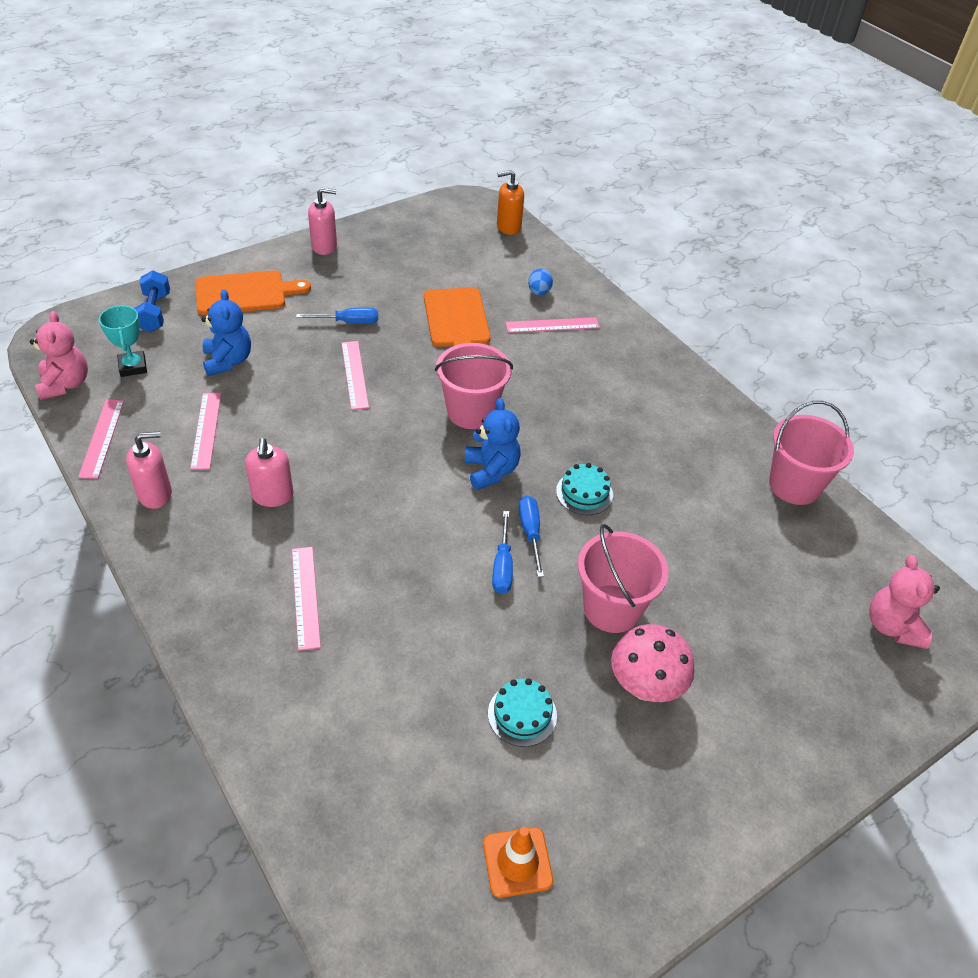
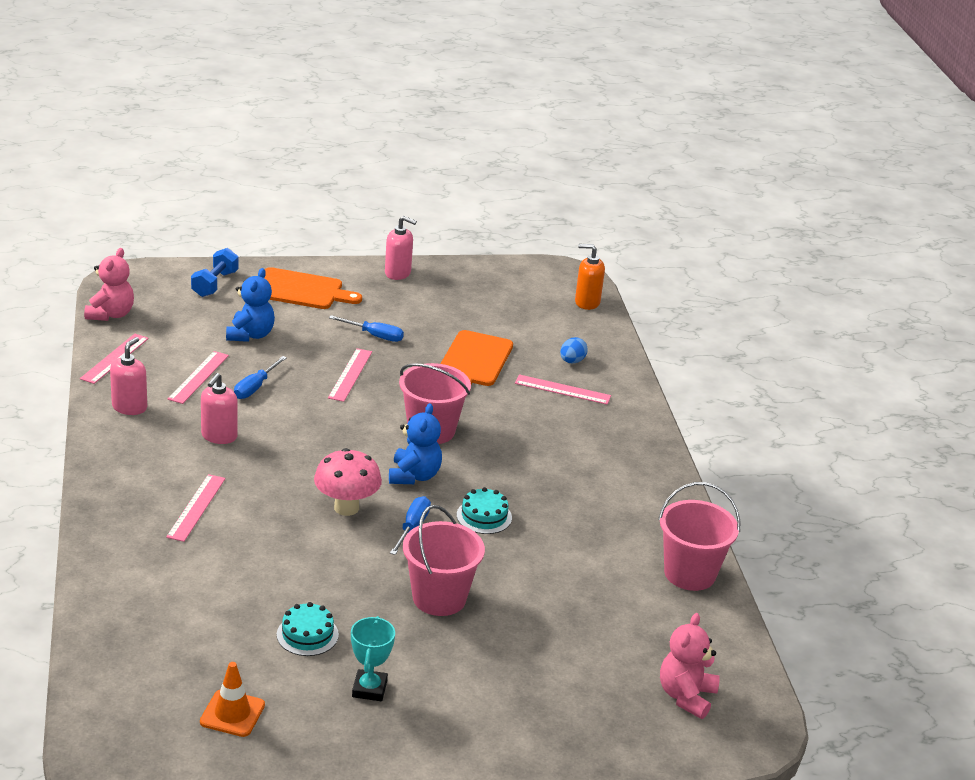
camera: 25 degrees right, 15 degrees down
turquoise trophy [99,305,147,377] -> turquoise trophy moved to [351,616,395,701]
pink soap dispenser [126,432,172,509] -> pink soap dispenser turned 75 degrees counterclockwise [110,337,147,415]
blue screwdriver [492,511,513,594] -> blue screwdriver moved to [234,356,287,399]
pink mushroom [611,624,695,702] -> pink mushroom moved to [314,448,382,516]

